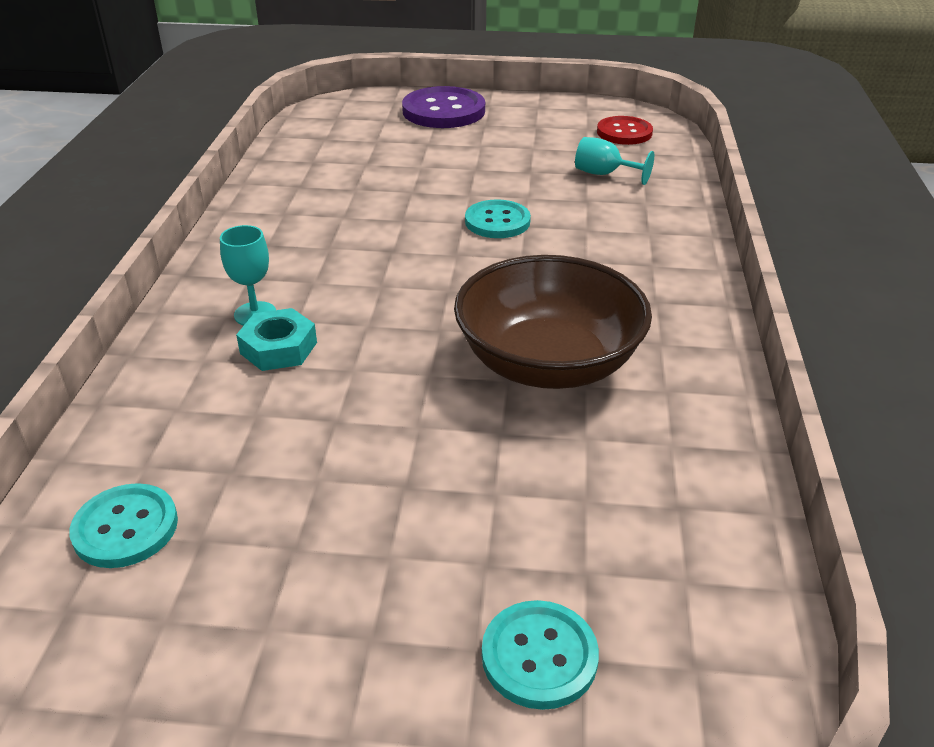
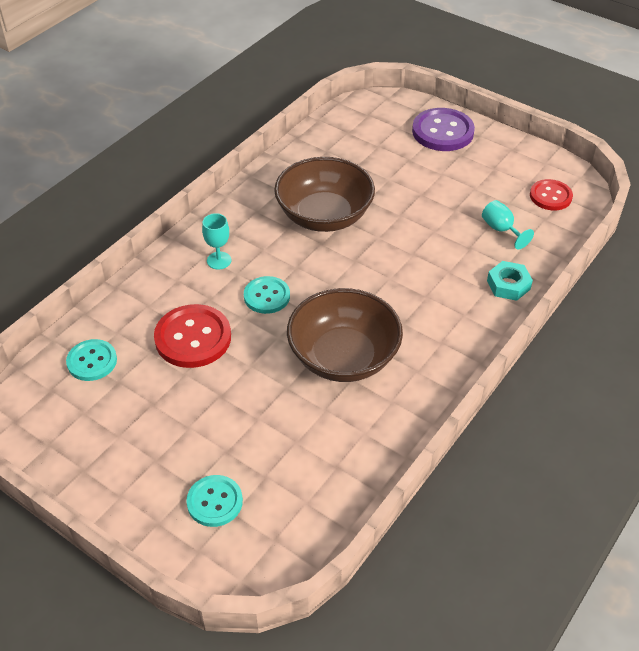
camera: 30 degrees right, 10 degrees up
turquoise nut [236,308,317,371] -> turquoise nut moved to [487,261,533,301]
turquoise button [465,199,531,238] -> turquoise button moved to [244,276,290,314]
none -> red button [154,304,231,368]
none -> brown bowl [274,157,375,232]

